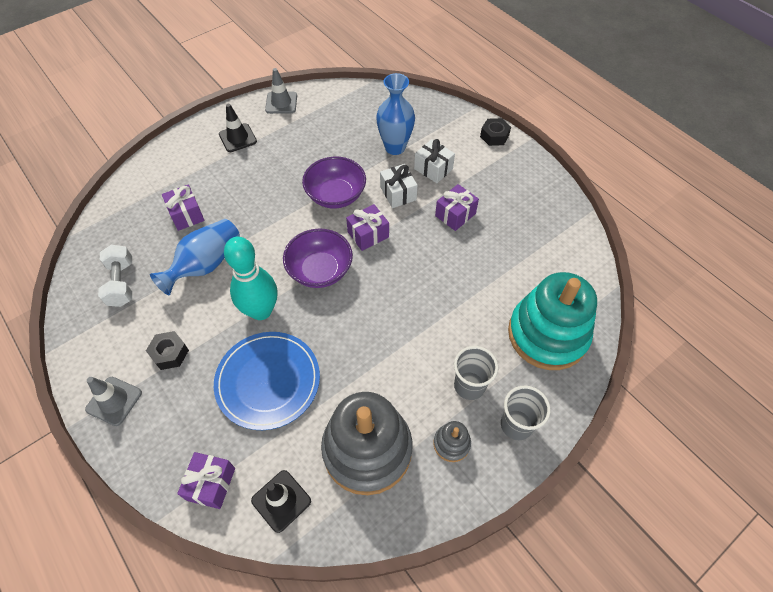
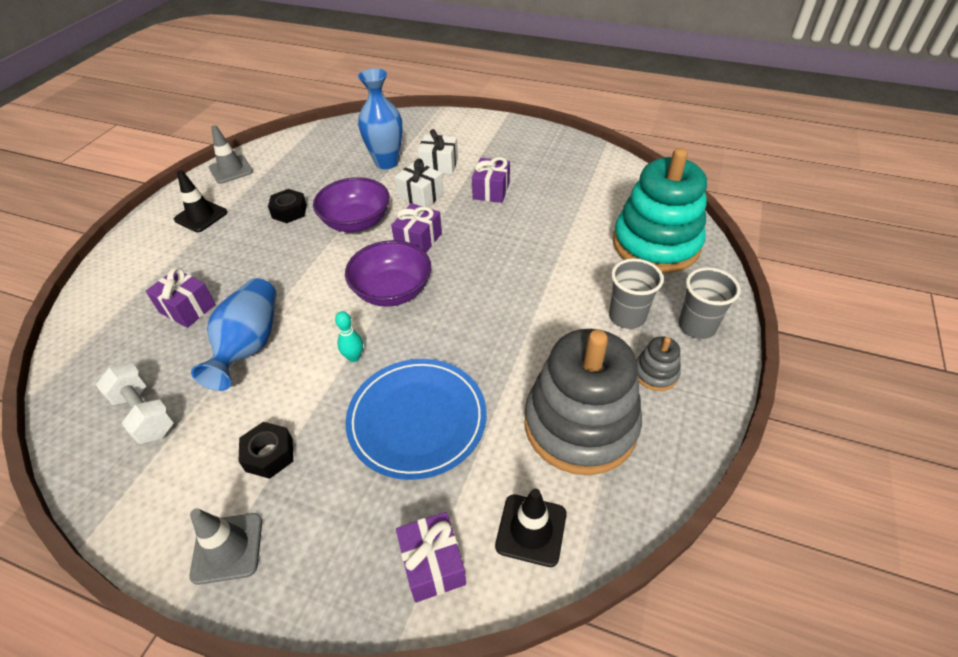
camera: 30 degrees left, 10 degrees down
turquoise bowling pin [224,237,278,320] -> turquoise bowling pin [335,311,363,362], size x0.43
black nut [480,118,511,146] -> black nut moved to [268,189,307,223]

